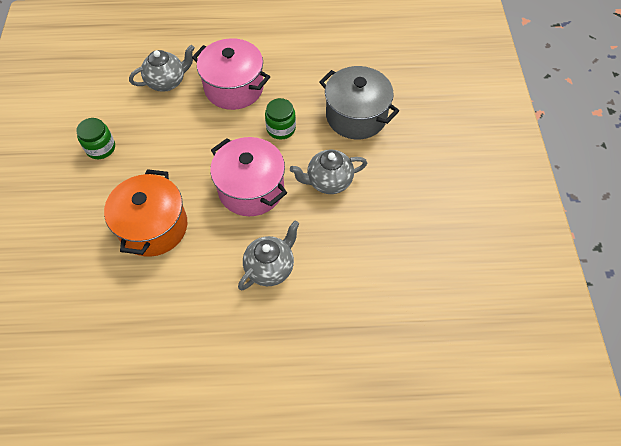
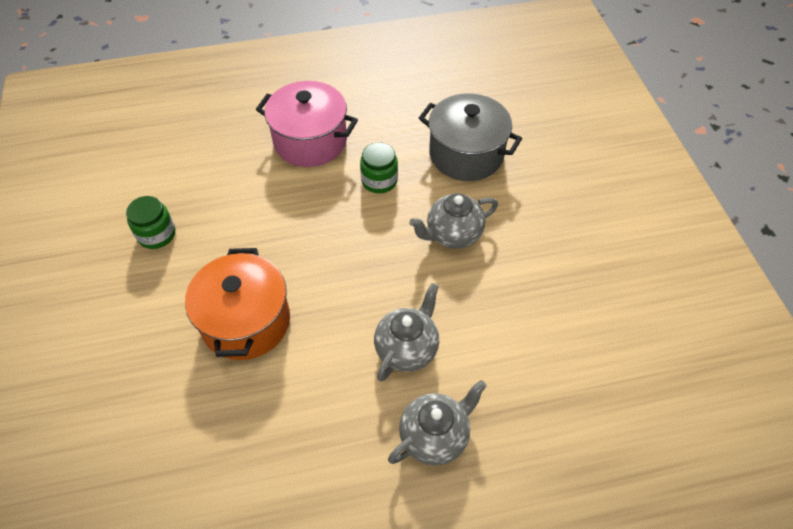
camera: 10 degrees left, 5 degrees down
grey teapot [129,45,195,92] -> grey teapot moved to [388,380,487,465]
pink pot [210,137,287,216] -> none

